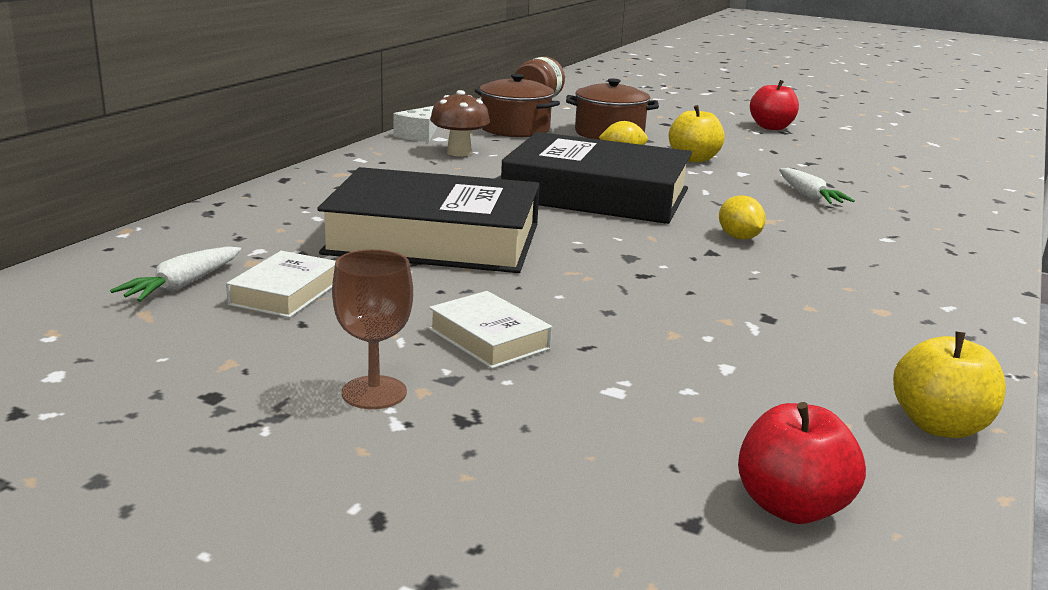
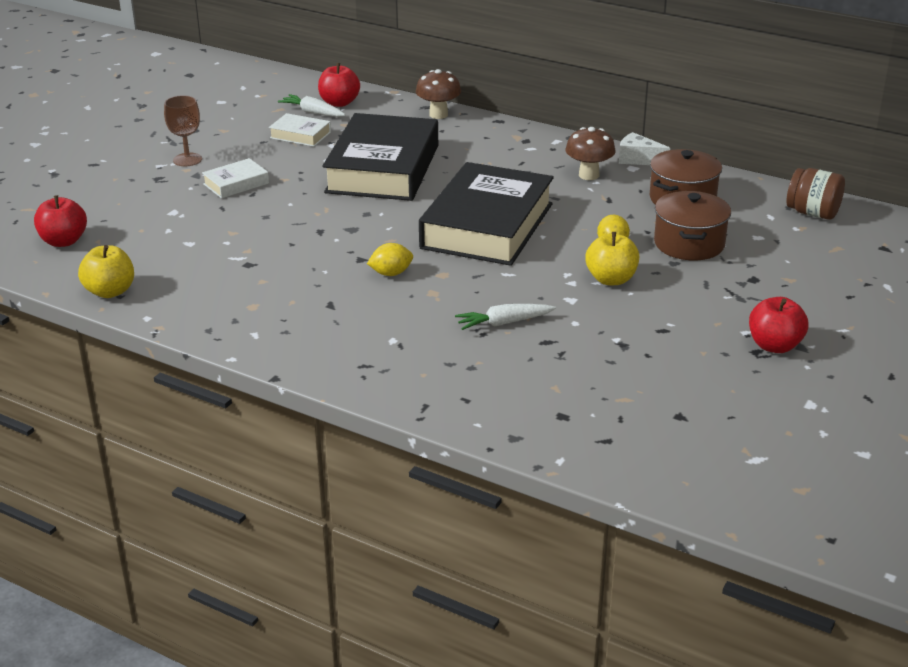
camera: 95 degrees right, 10 degrees up
none -> red apple [318,63,360,107]
none -> brown mushroom [416,69,461,119]

